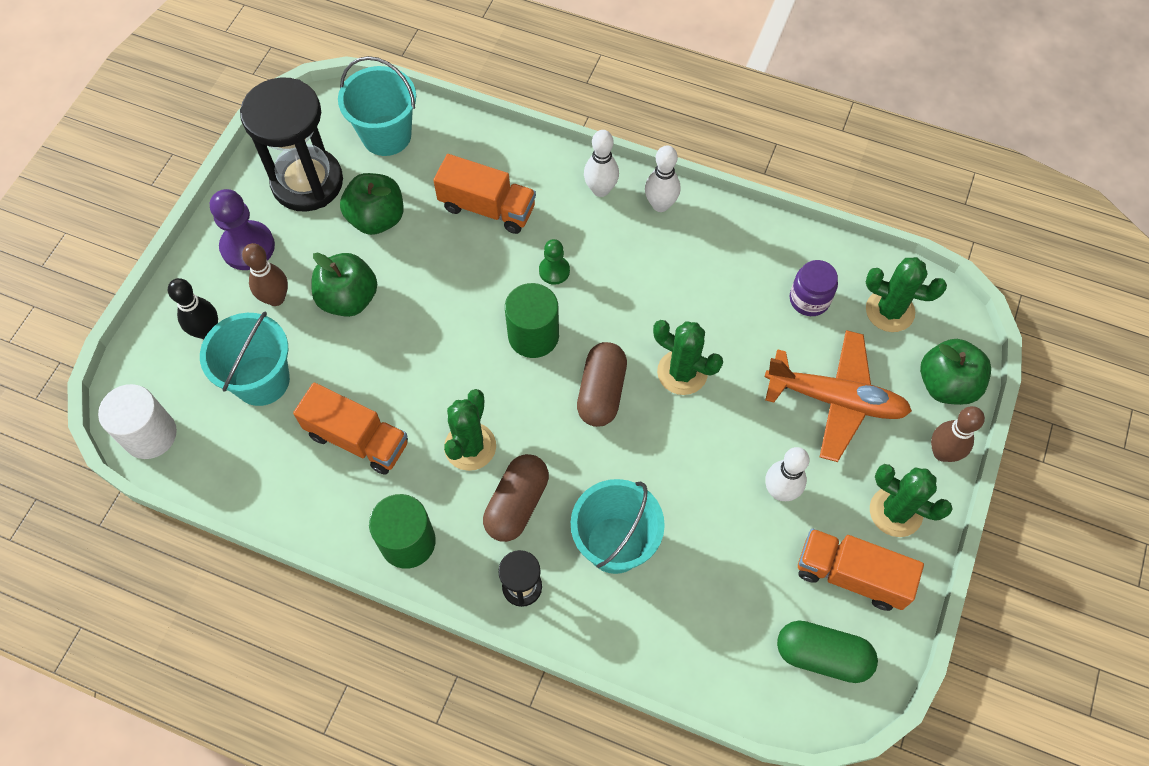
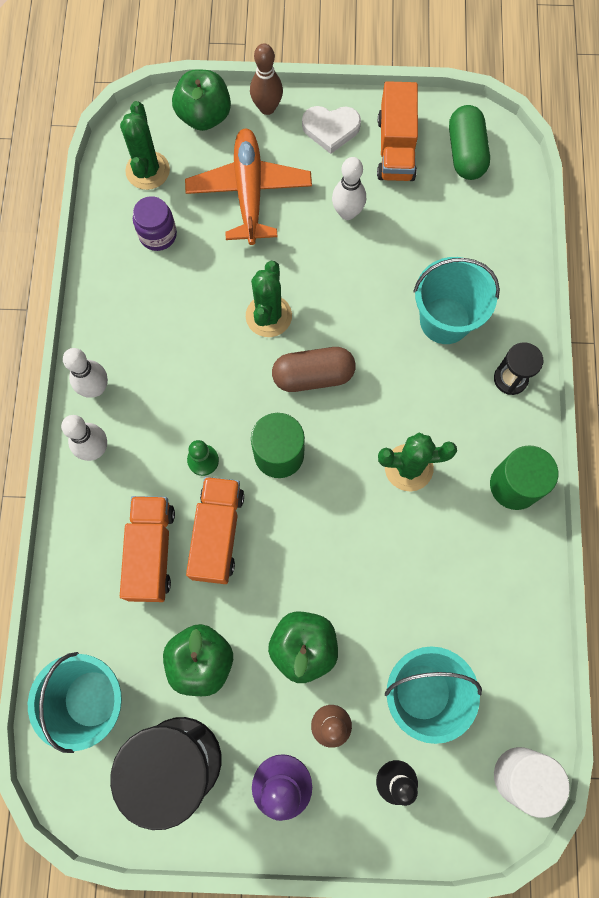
camera: 110 degrees left, 10 degrees up
orange truck [293,383,408,475] -> orange truck moved to [186,477,244,584]
brown capsule [483,454,549,542] -> none
green cactus [870,464,953,537] -> white heart [302,106,361,154]

